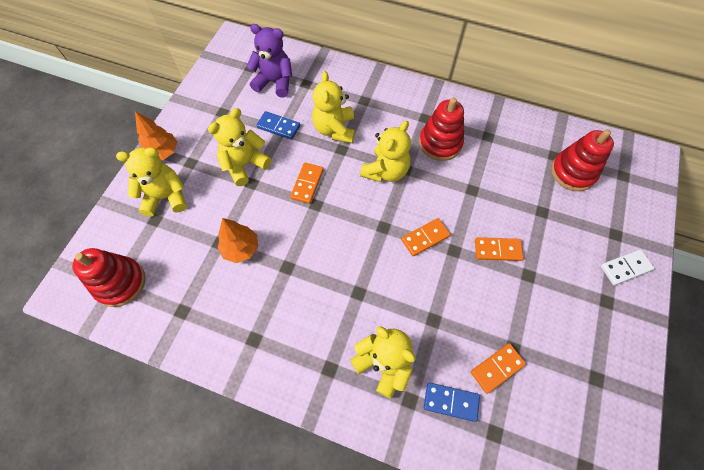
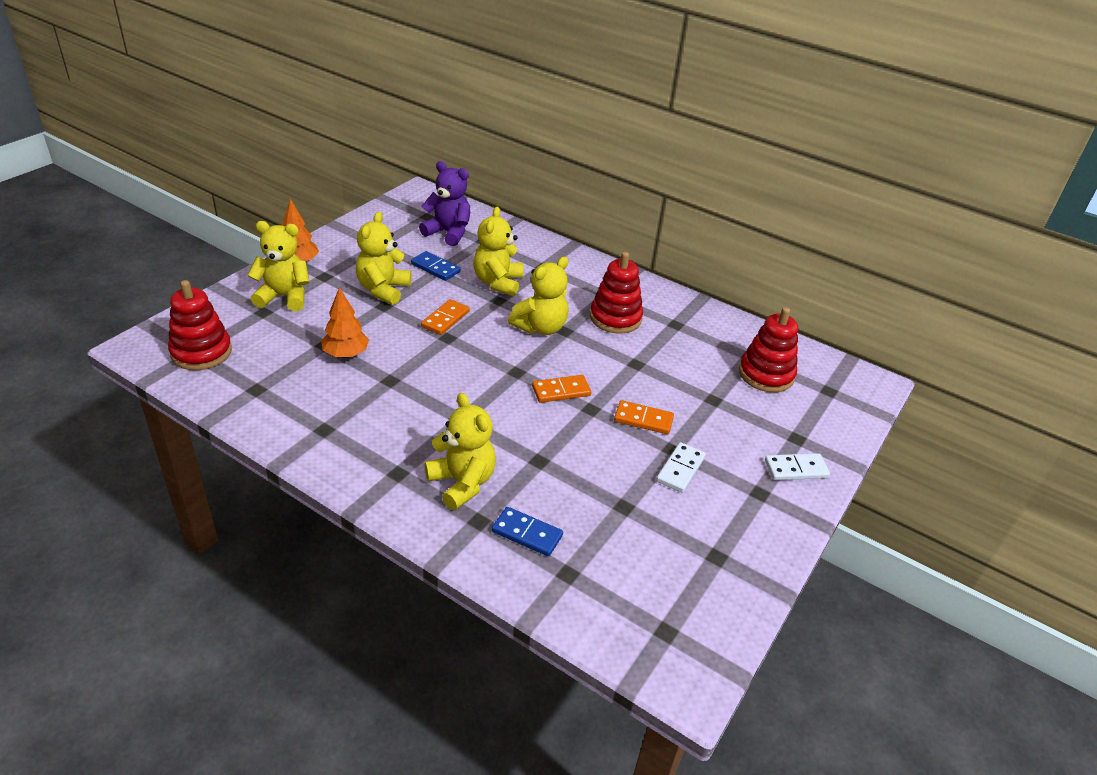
camera: 10 degrees right, 25 degrees down
yellow teddy bear [208,108,271,186] -> yellow teddy bear turned 45 degrees counterclockwise [356,212,411,305]
orange domino [471,343,526,394] -> none
none -> white domino [656,442,706,493]

